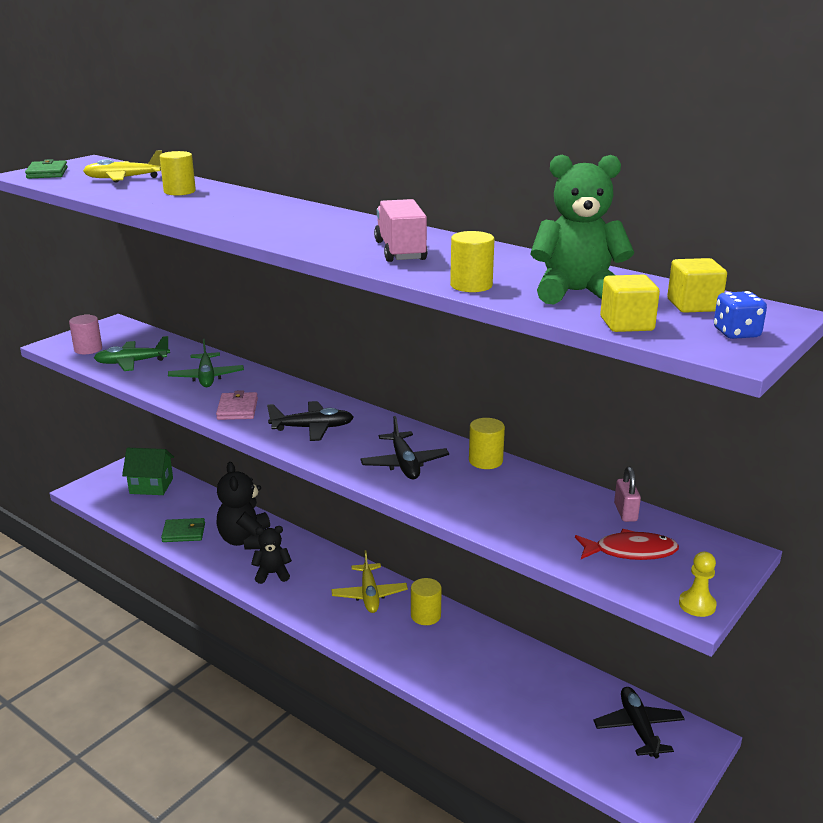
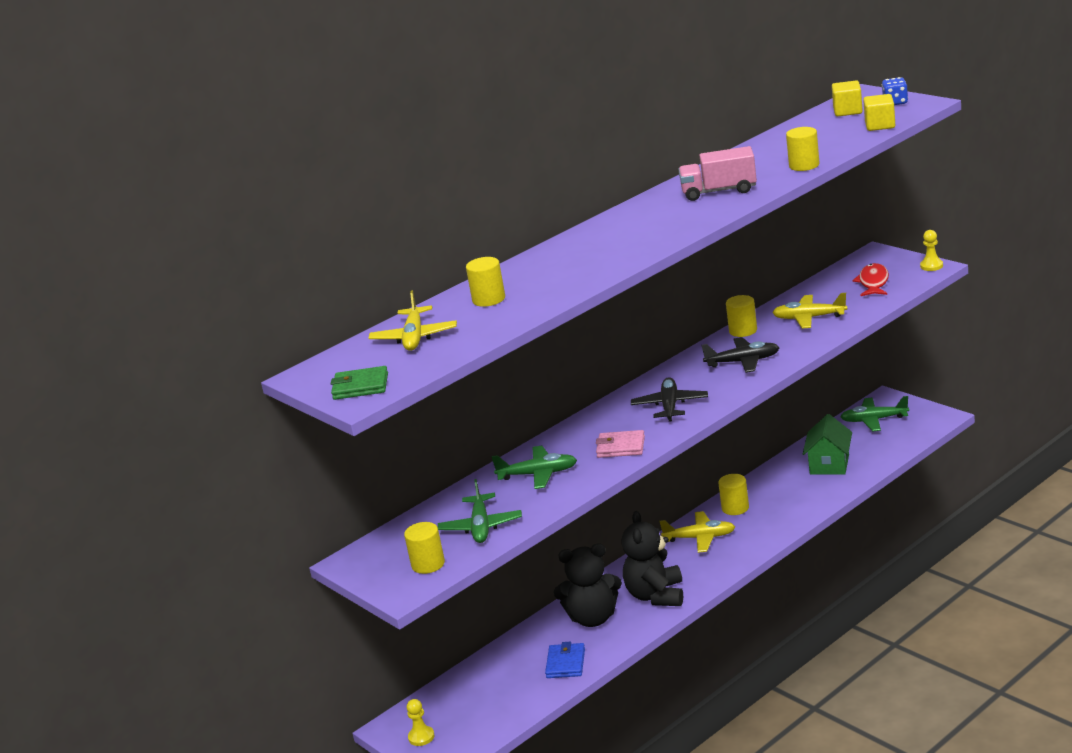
camera: 75 degrees left, 0 degrees up
pink cylinder [69,315,102,354] -> yellow cylinder [404,522,445,574]
green house [122,448,174,495] -> green house moved to [803,414,852,475]
green wallet [161,518,205,542] -> blue wallet [545,642,585,678]
black teddy bear [251,526,292,584] -> black teddy bear [621,511,683,606], size x1.65
green teddy bear [530,155,634,304] -> none
black plane [593,687,685,758] -> green plane [840,396,909,432]
pink padlock [614,467,641,522] -> none
none -> yellow pawn [407,699,435,746]
none -> yellow plane [772,293,847,328]

